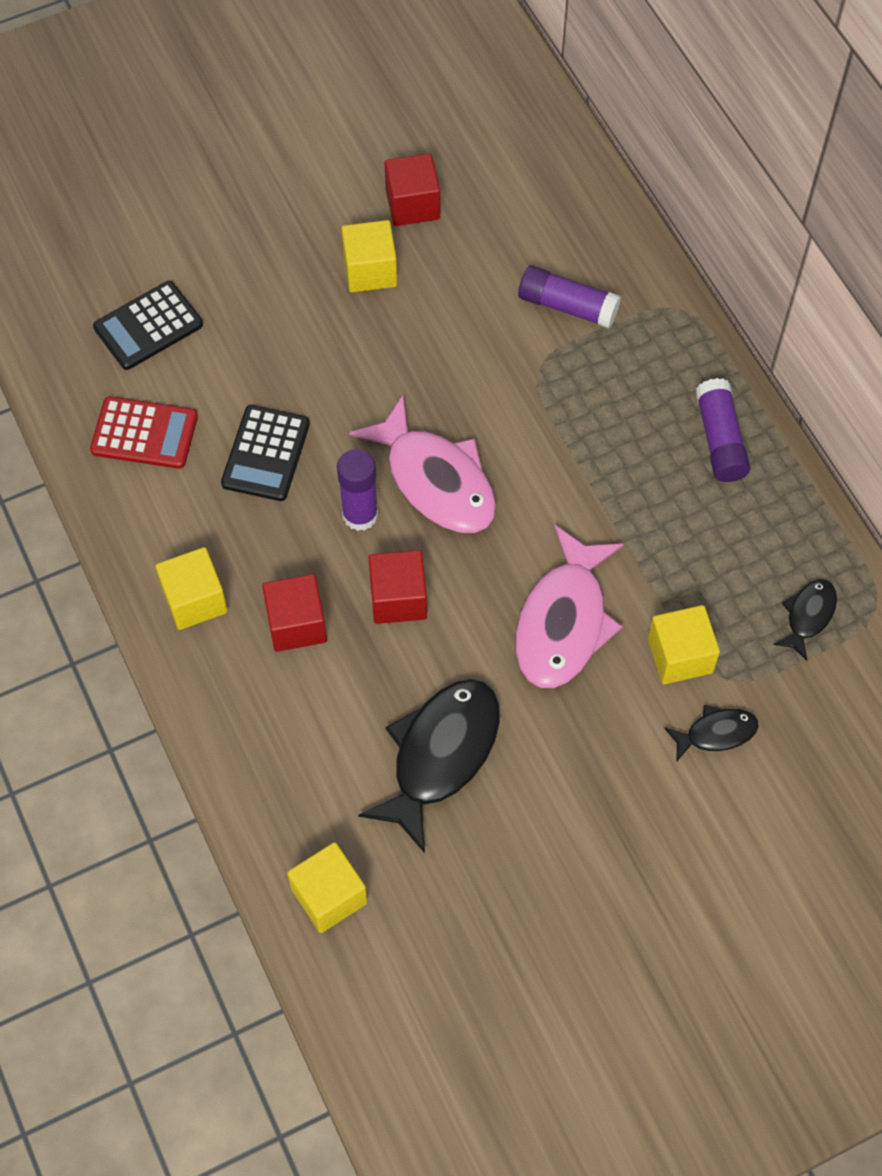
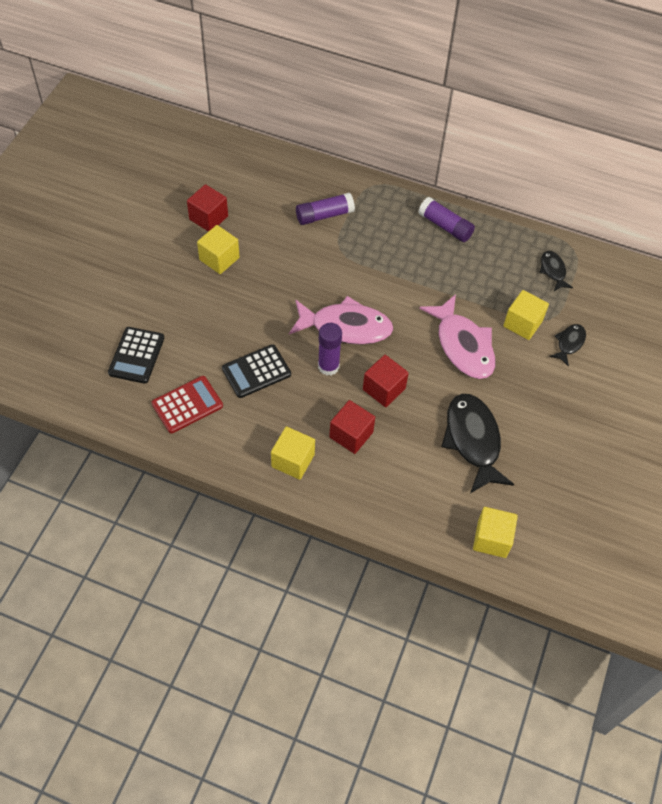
camera: 45 degrees left, 5 degrees down
black calculator [221,405,310,501] -> black calculator turned 90 degrees clockwise [222,344,291,398]

